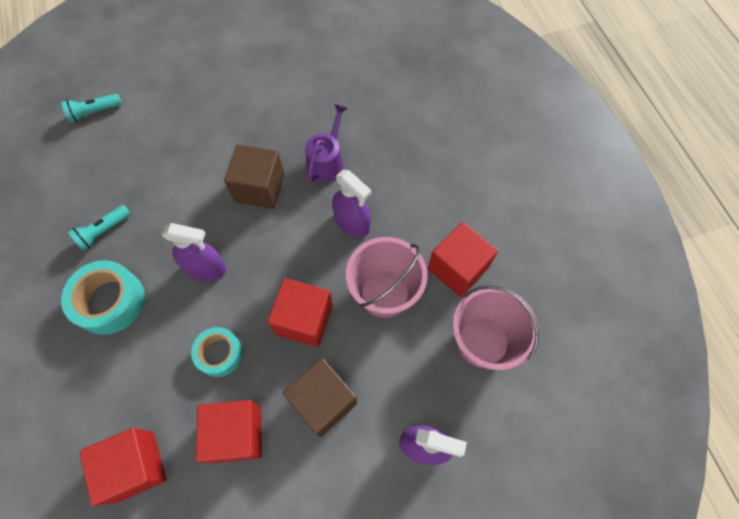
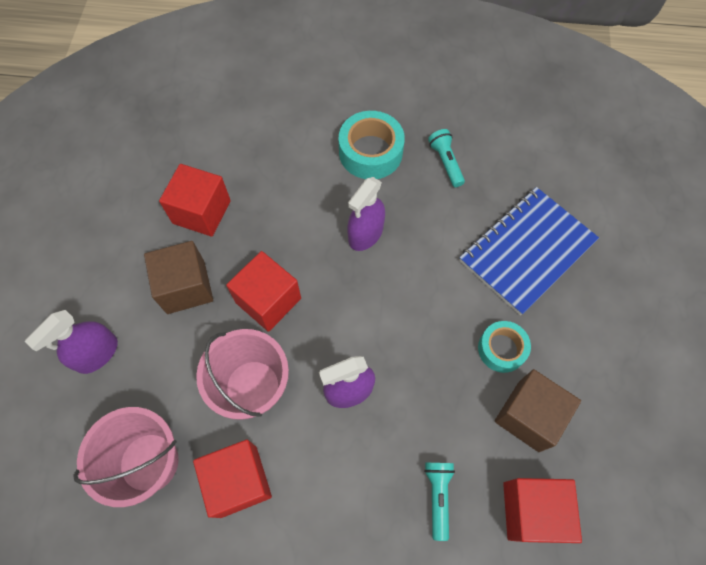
camera: 115 degrees right, 0 degrees up
turquoise flashlight [61,94,122,123] -> turquoise flashlight moved to [424,463,455,541]
red cube [80,428,166,506] -> red cube moved to [503,478,582,543]
turquoise tape [191,327,243,377] -> turquoise tape moved to [478,321,531,373]
brown cube [224,144,285,209] -> brown cube moved to [495,369,581,452]
purple watering can [305,104,347,183] -> none
none -> blue notebook [459,187,599,315]

